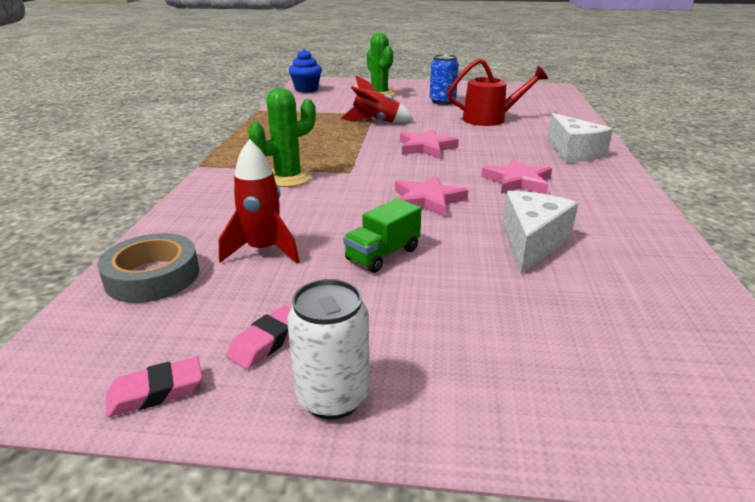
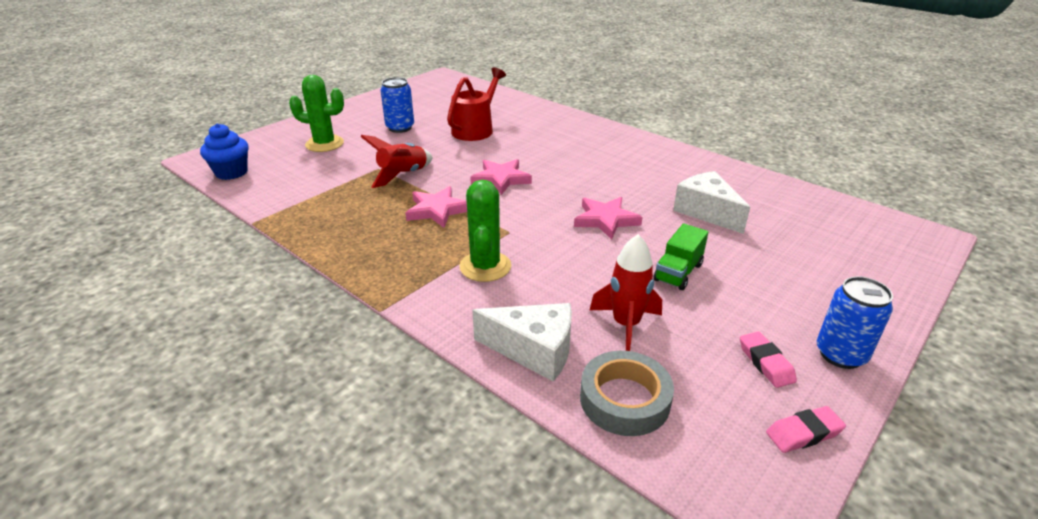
camera: 55 degrees left, 5 degrees up
pink eraser [106,357,202,417] -> pink eraser turned 60 degrees clockwise [766,406,846,453]
white can [287,279,370,419] -> blue can [817,276,893,369]
green truck [343,198,421,273] -> green truck turned 45 degrees clockwise [653,224,708,290]
pink star [481,158,552,194] -> pink star moved to [406,186,467,228]
white cheese [547,113,613,162] -> white cheese moved to [472,303,572,382]

